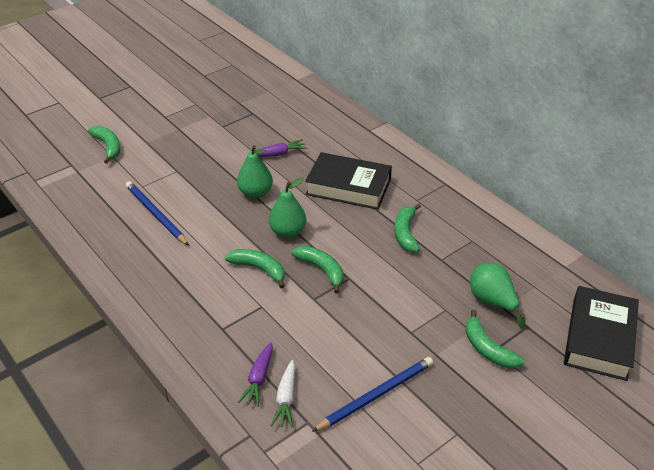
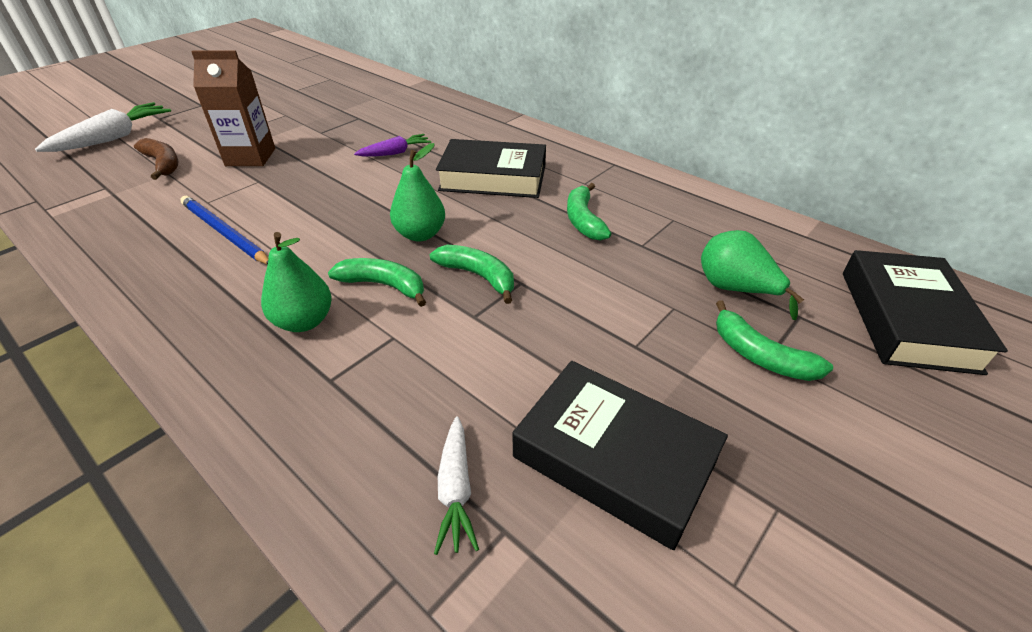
camera: 10 degrees left, 0 degrees up
green banana [88,126,120,164] -> brown banana [134,138,179,180]
green pear [237,145,273,198] -> green pear moved to [261,232,331,332]
purple carrot [238,342,273,407] -> none
blue pencil [312,357,433,432] -> black book [513,361,728,550]
none -> white carrot [35,102,171,152]
none -> brown carton [191,50,275,166]

